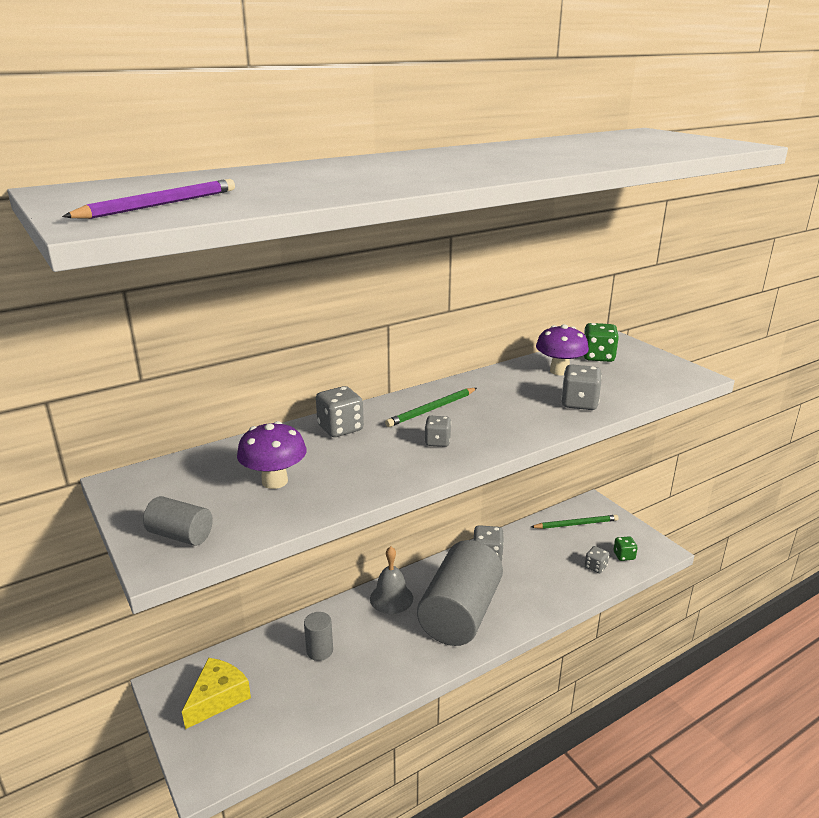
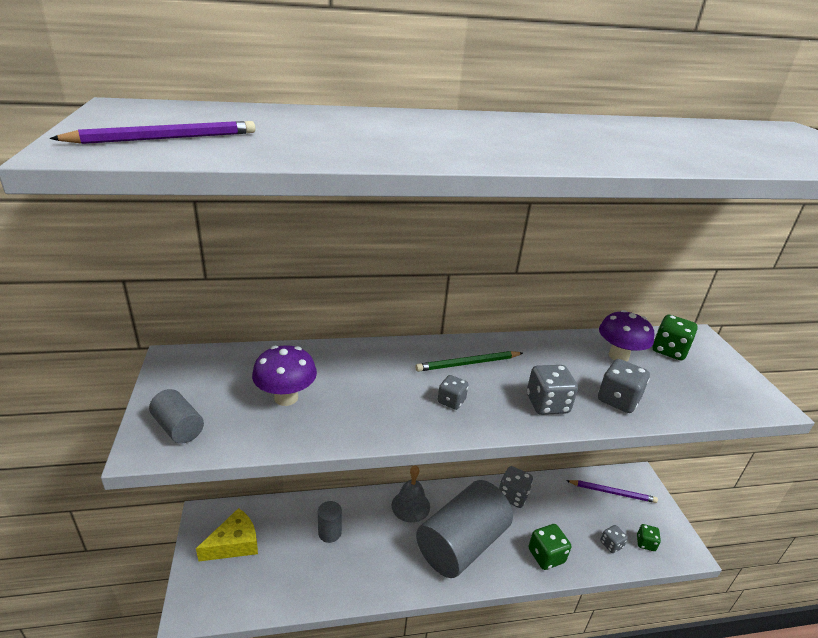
camera: 20 degrees right, 5 degrees up
grey dice [316,386,364,437] -> grey dice moved to [527,365,578,415]
green pencil [531,515,619,529] -> purple pencil [566,480,658,503]
none -> green dice [529,524,571,570]

